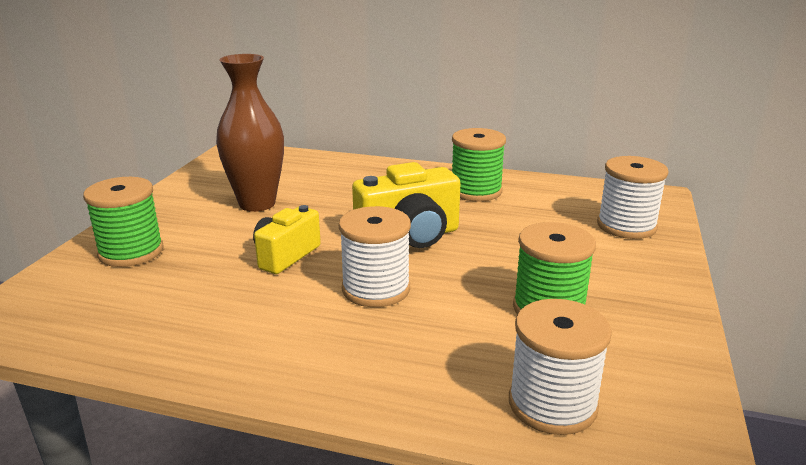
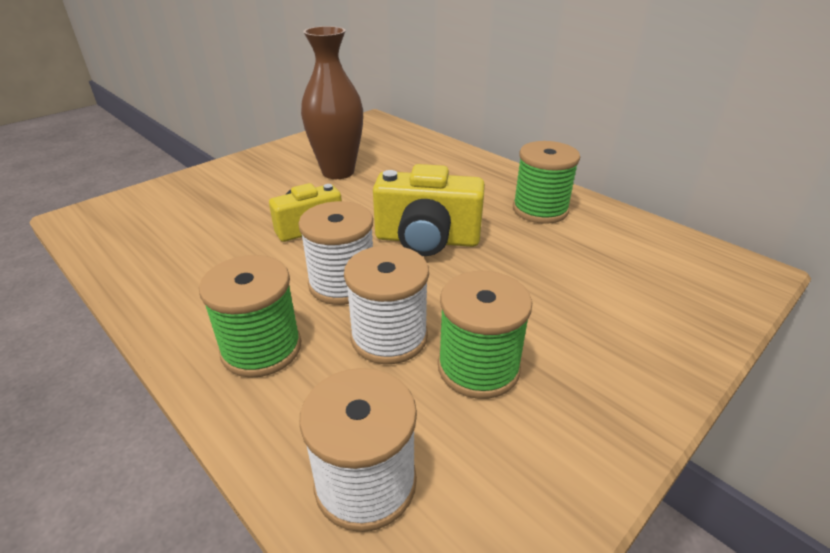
camera: 30 degrees right, 10 degrees up
green spool [83,177,164,267] -> green spool moved to [199,255,301,378]
white spool [597,156,669,239] -> white spool moved to [344,245,429,364]

